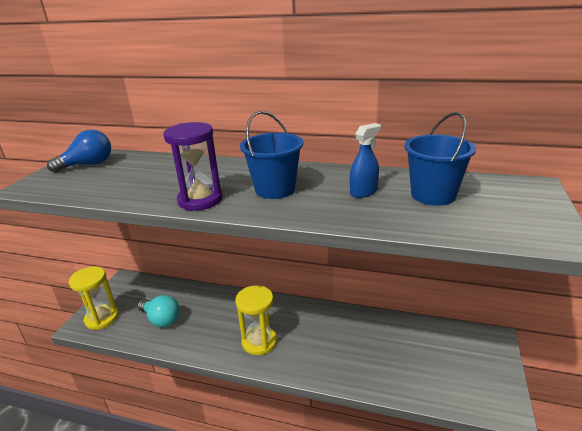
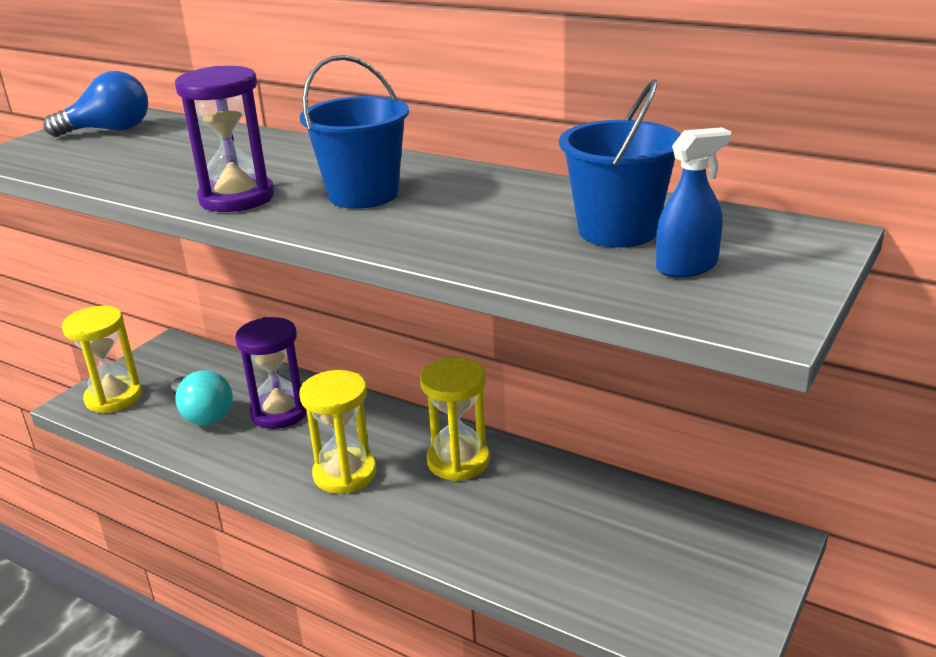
camera: 15 degrees right, 0 degrees up
blue spray bottle [350,123,381,198] -> blue spray bottle moved to [656,127,731,277]
none -> purple hourglass [235,317,307,429]
none -> yellow hourglass [420,358,490,481]

